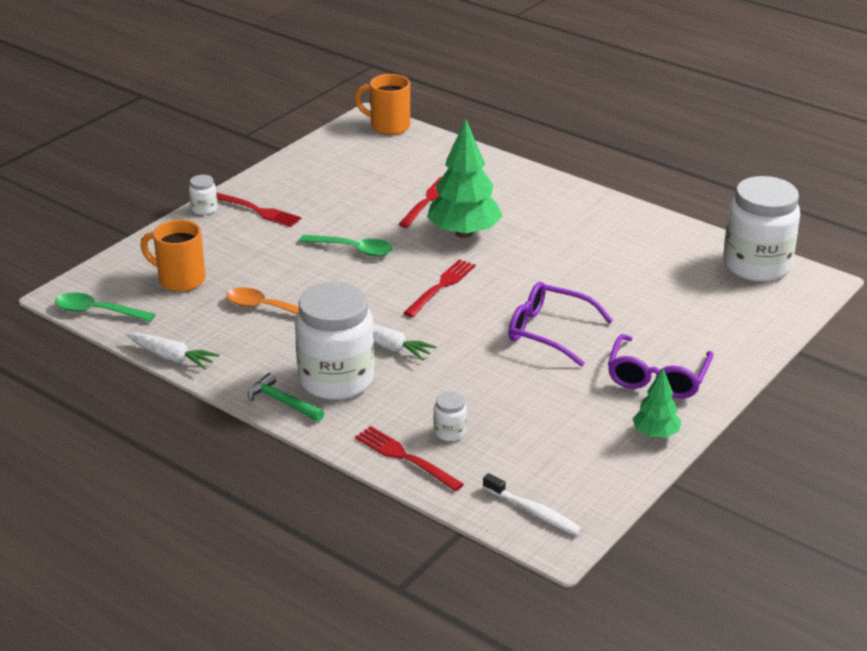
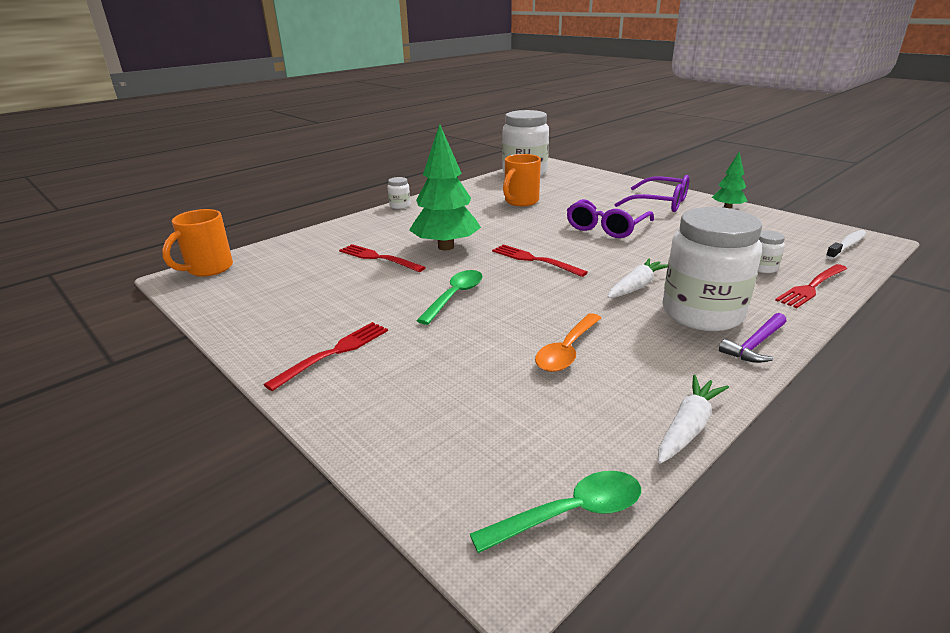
camera: 80 degrees left, 5 degrees down
green spoon [55,292,155,322] -> green spoon turned 135 degrees counterclockwise [470,471,641,553]
orange mug [140,220,205,292] -> orange mug moved to [503,154,541,206]
white jar [189,175,217,215] -> white jar moved to [388,177,410,209]
green hammer [248,373,324,422] -> purple hammer [719,313,786,363]

